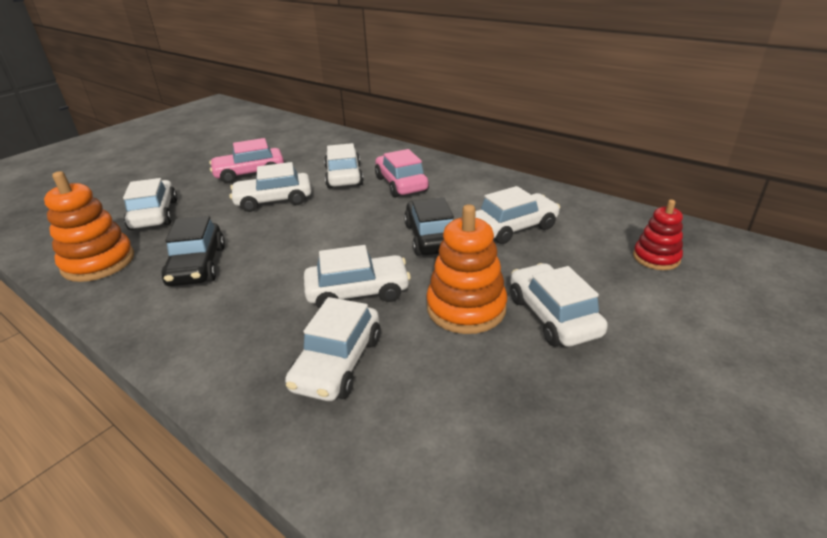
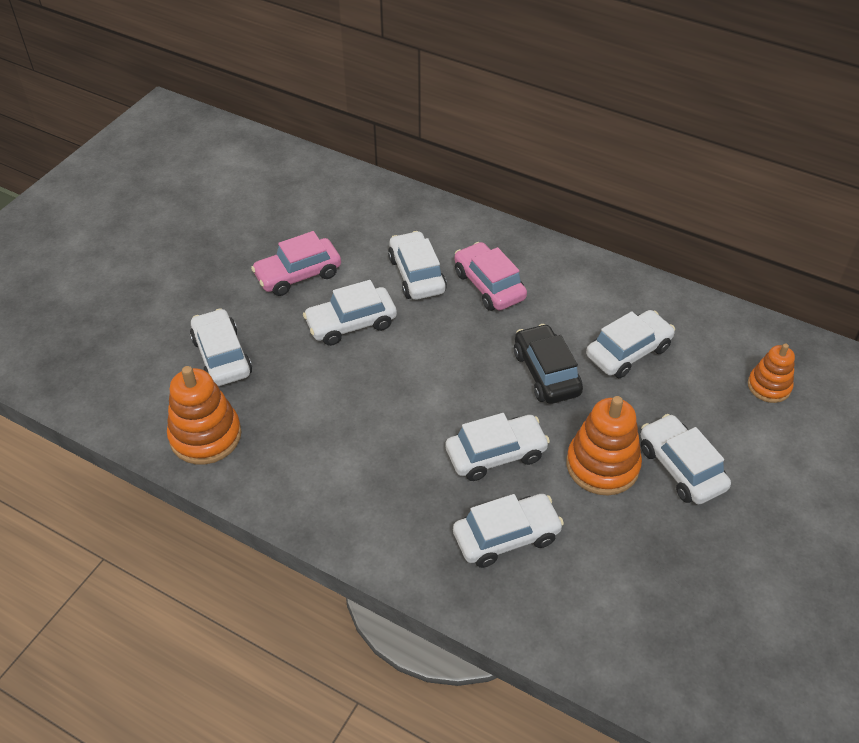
camera: 10 degrees left, 15 degrees up
black car [161,216,225,286] -> none
white car [285,297,381,401] -> white car turned 120 degrees counterclockwise [453,494,564,568]
red stacking toy [633,200,683,270] -> orange stacking toy [748,343,795,403]

